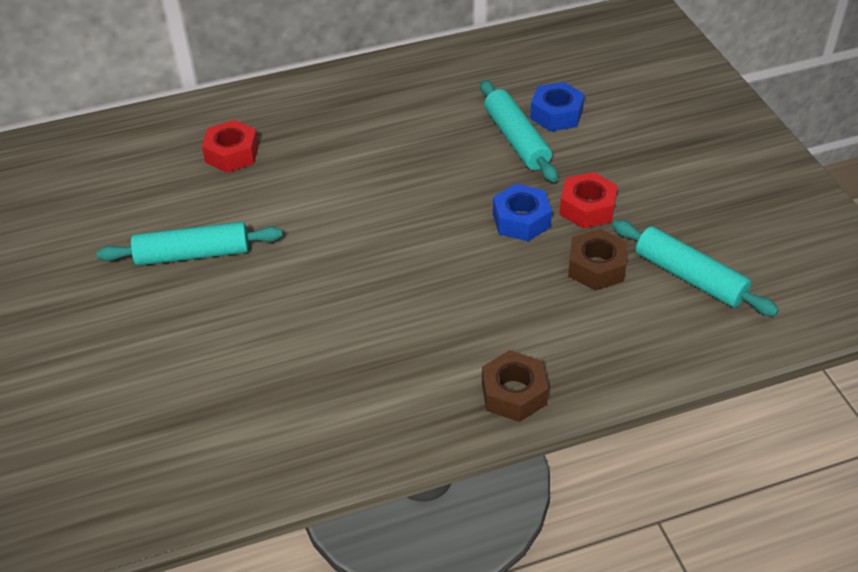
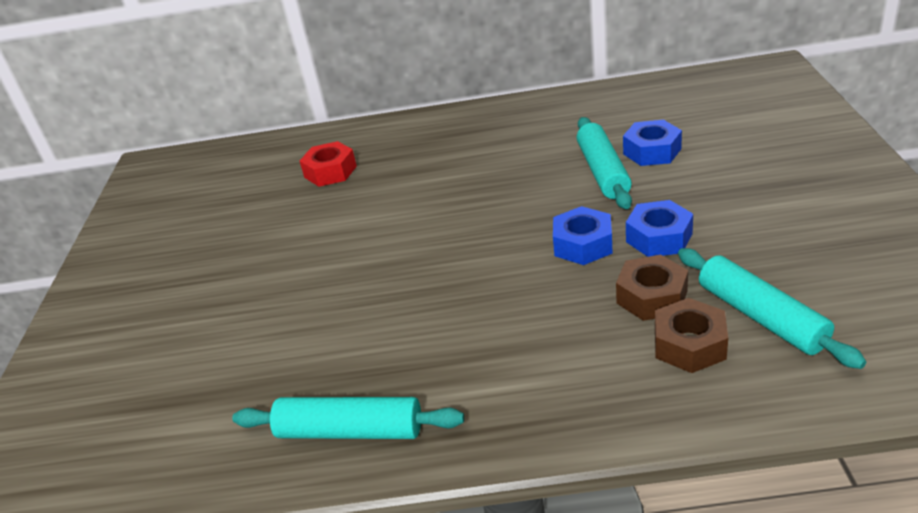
camera: 20 degrees right, 10 degrees down
turquoise rolling pin [97,222,282,266] -> turquoise rolling pin moved to [232,397,464,439]
brown nut [482,350,549,422] -> brown nut moved to [655,298,728,373]
red nut [559,172,618,229] -> blue nut [626,200,693,257]

